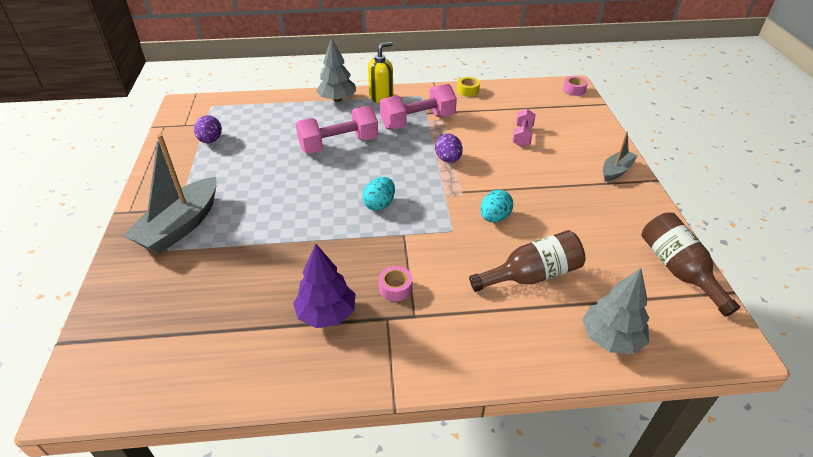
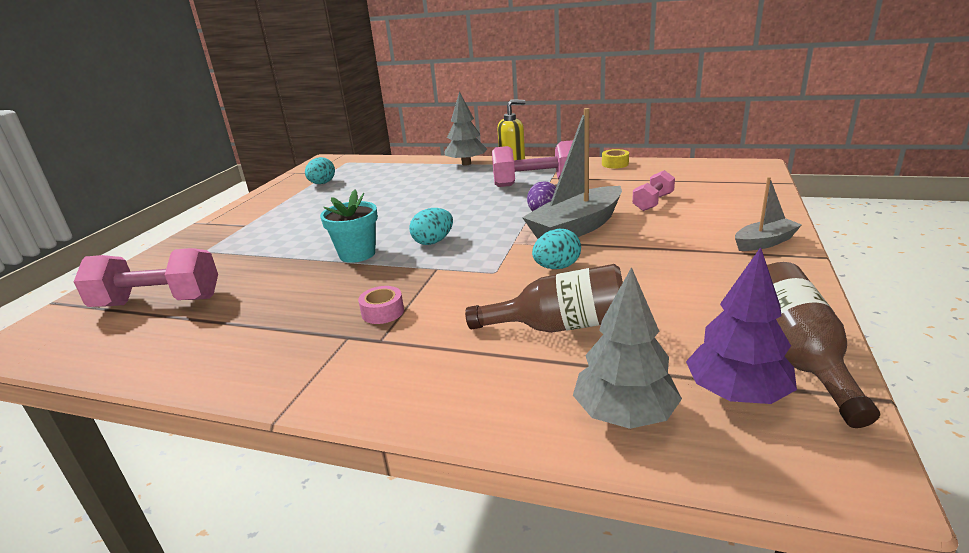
camera: 25 degrees right, 15 degrees down
grey boat [123,134,217,254] -> grey boat moved to [522,108,622,239]
purple egg [194,115,222,143] -> turquoise egg [305,157,335,184]
purple tree [293,243,355,328] -> purple tree moved to [686,247,797,404]
pink dumbbell [296,106,378,154] -> pink dumbbell moved to [74,248,218,307]
pink tape [563,76,588,96] -> none
none -> turquoise flower pot [320,190,378,263]

